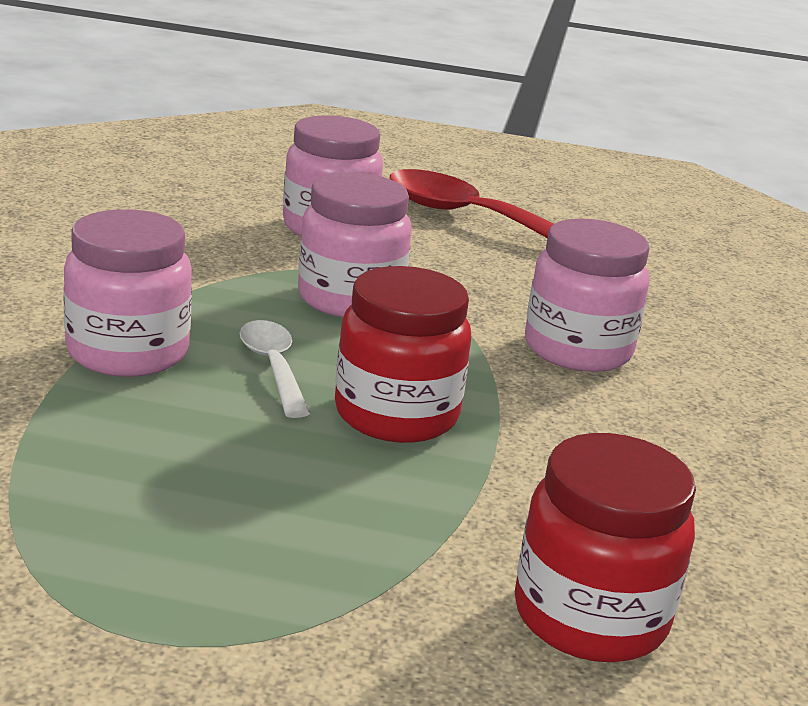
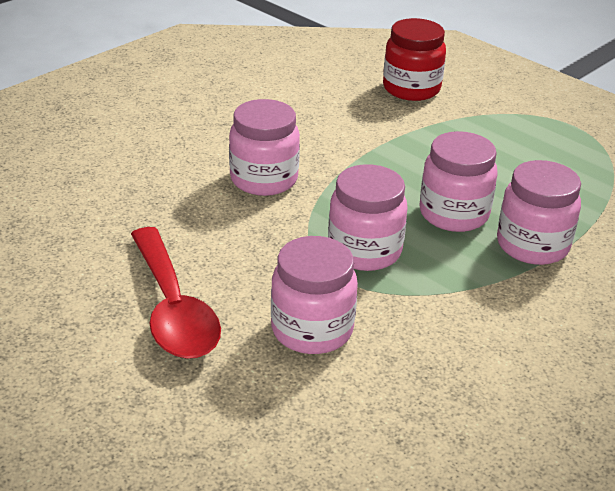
camera: 145 degrees left, 10 degrees up
white spoon [240,320,310,418] -> pink jar [419,131,497,232]
red jar [335,266,471,443] -> none

